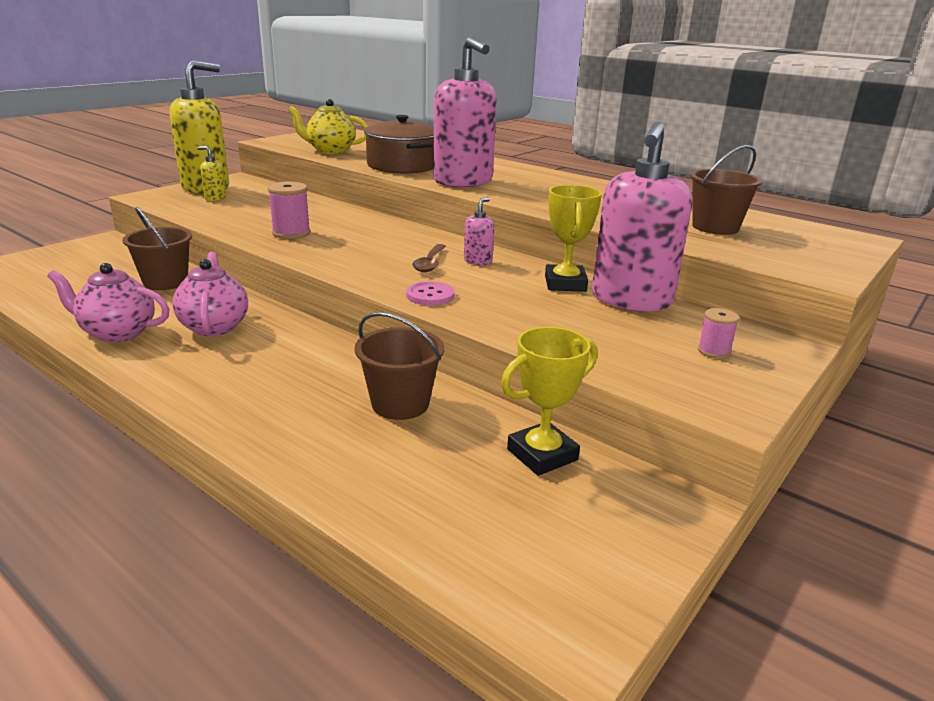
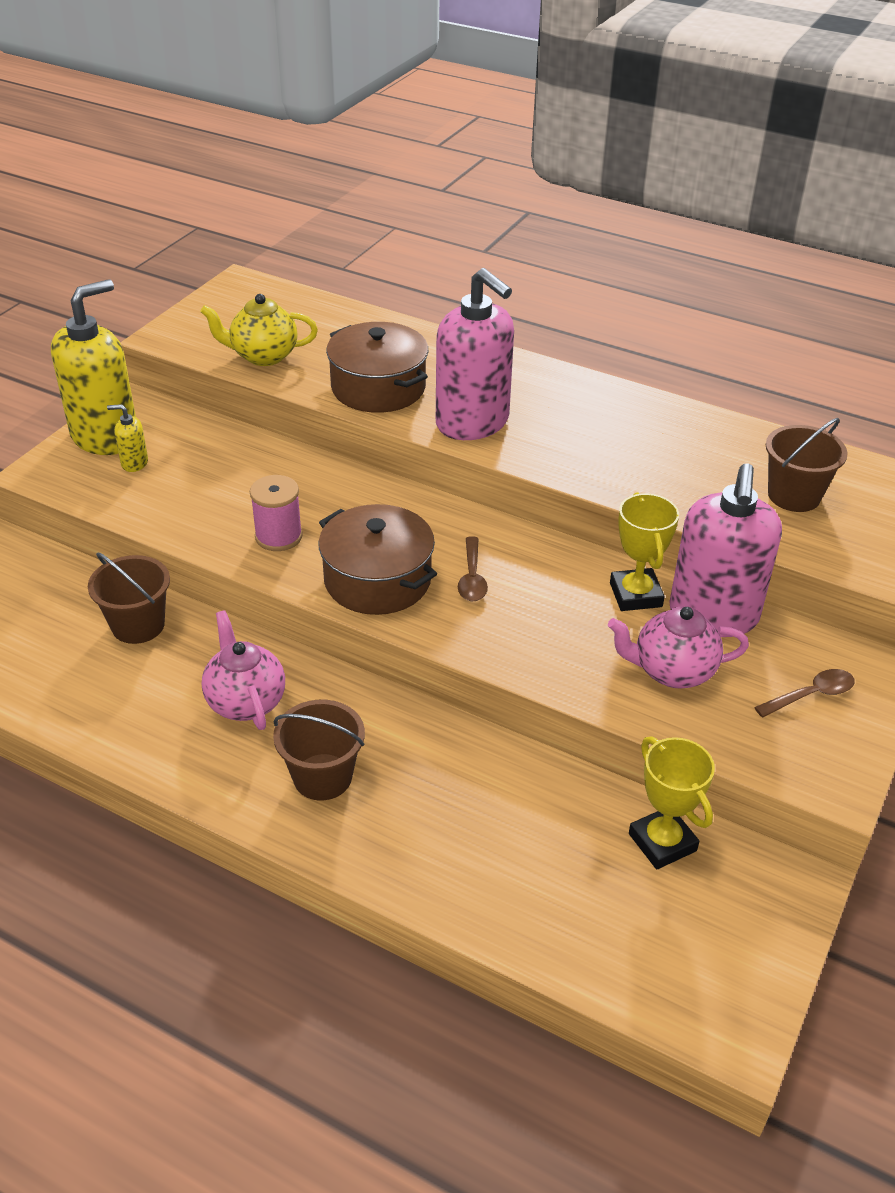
camera: 10 degrees left, 15 degrees up
pink teapot [47,263,169,342] -> pink teapot moved to [608,606,749,688]
brown bucket [355,312,444,420] -> brown bucket moved to [273,700,365,800]
pink button [406,281,455,306] -> none
pink soap dispenser [464,197,494,265] -> none
yellow trophy [501,327,598,476] -> yellow trophy turned 75 degrees counterclockwise [629,736,715,869]
pink spool [698,308,739,359] -> brown spoon [754,669,855,717]
none -> brown pot [318,504,437,615]

